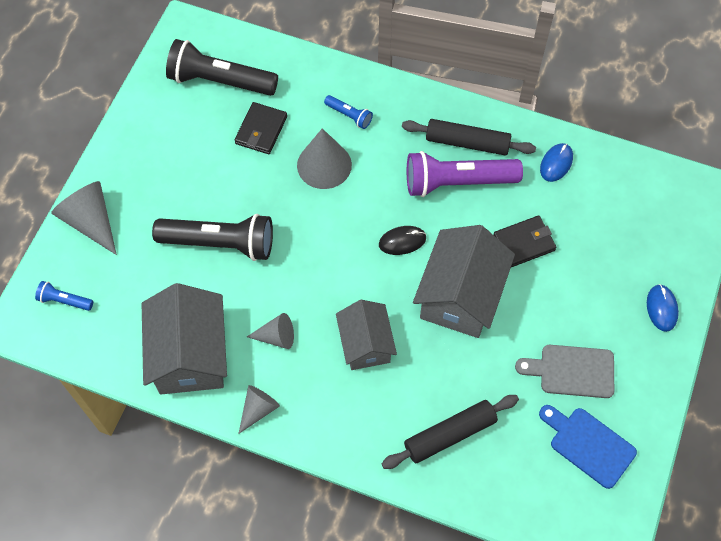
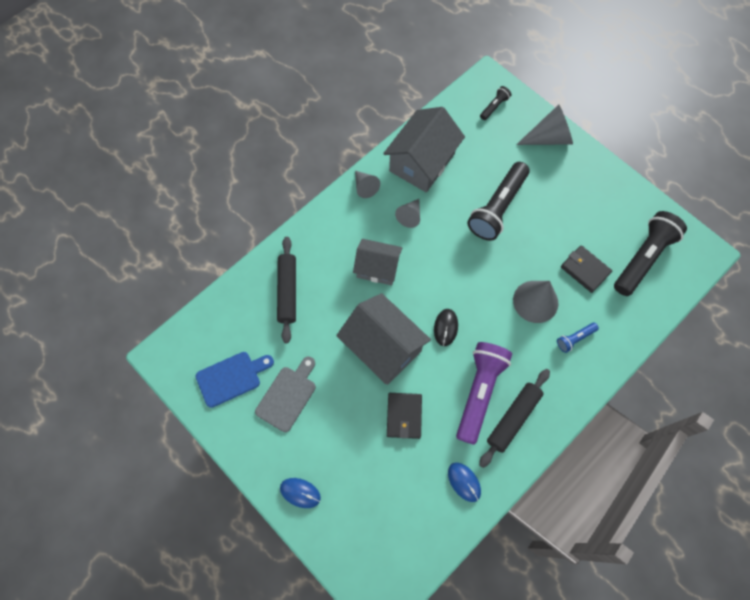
camera: 115 degrees right, 5 degrees up
blue flashlight [35,281,93,311] -> black flashlight [480,86,511,120]
grey house [142,283,227,394] -> grey house turned 75 degrees counterclockwise [383,107,465,193]

